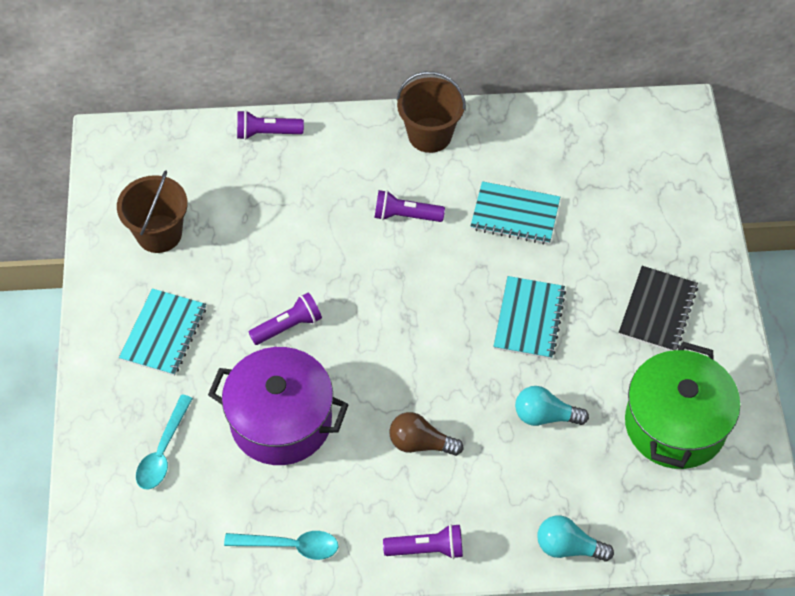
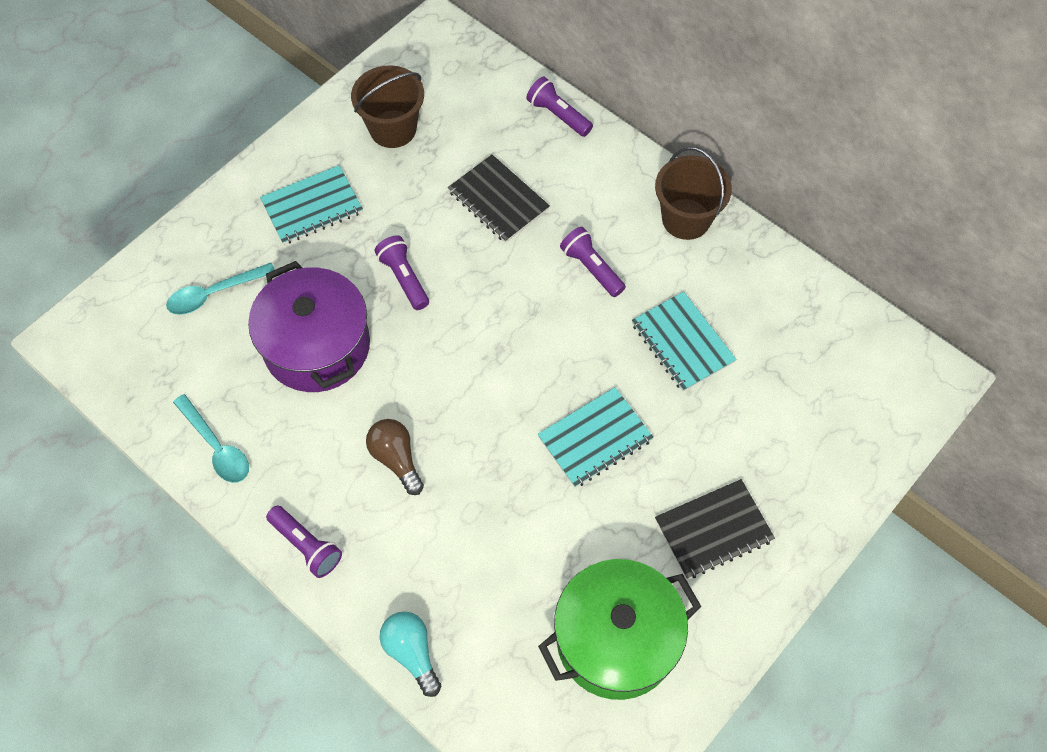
camera: 45 degrees right, 5 degrees up
purple flashlight [249,292,322,345] -> purple flashlight turned 135 degrees counterclockwise [374,235,429,310]
turquoise light bulb [515,386,589,426] -> none
none -> black notebook [448,155,550,243]

